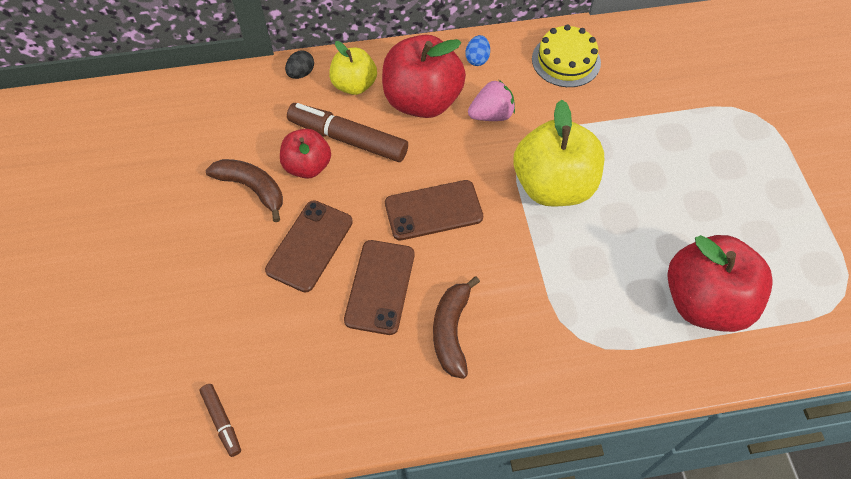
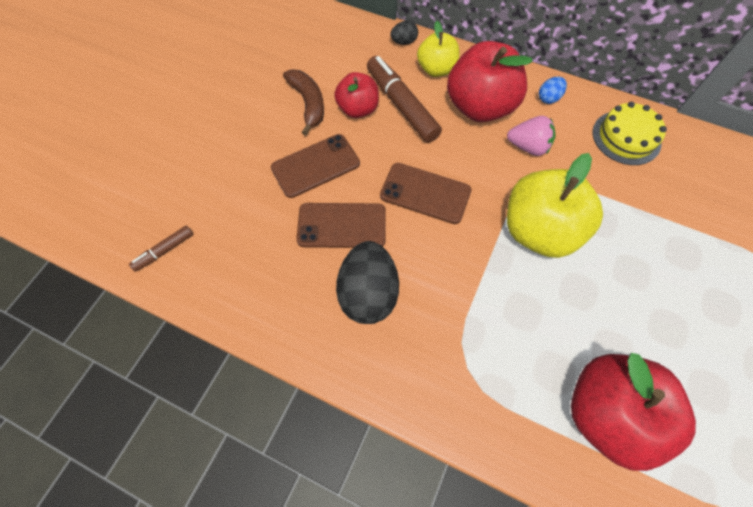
camera: 35 degrees right, 5 degrees up
brown marker [199,384,241,457] -> brown marker turned 45 degrees clockwise [129,226,193,272]
brown phone [344,240,414,335] -> brown phone turned 45 degrees clockwise [296,203,386,248]
brown banana [433,276,480,379] -> black egg [336,241,399,324]

